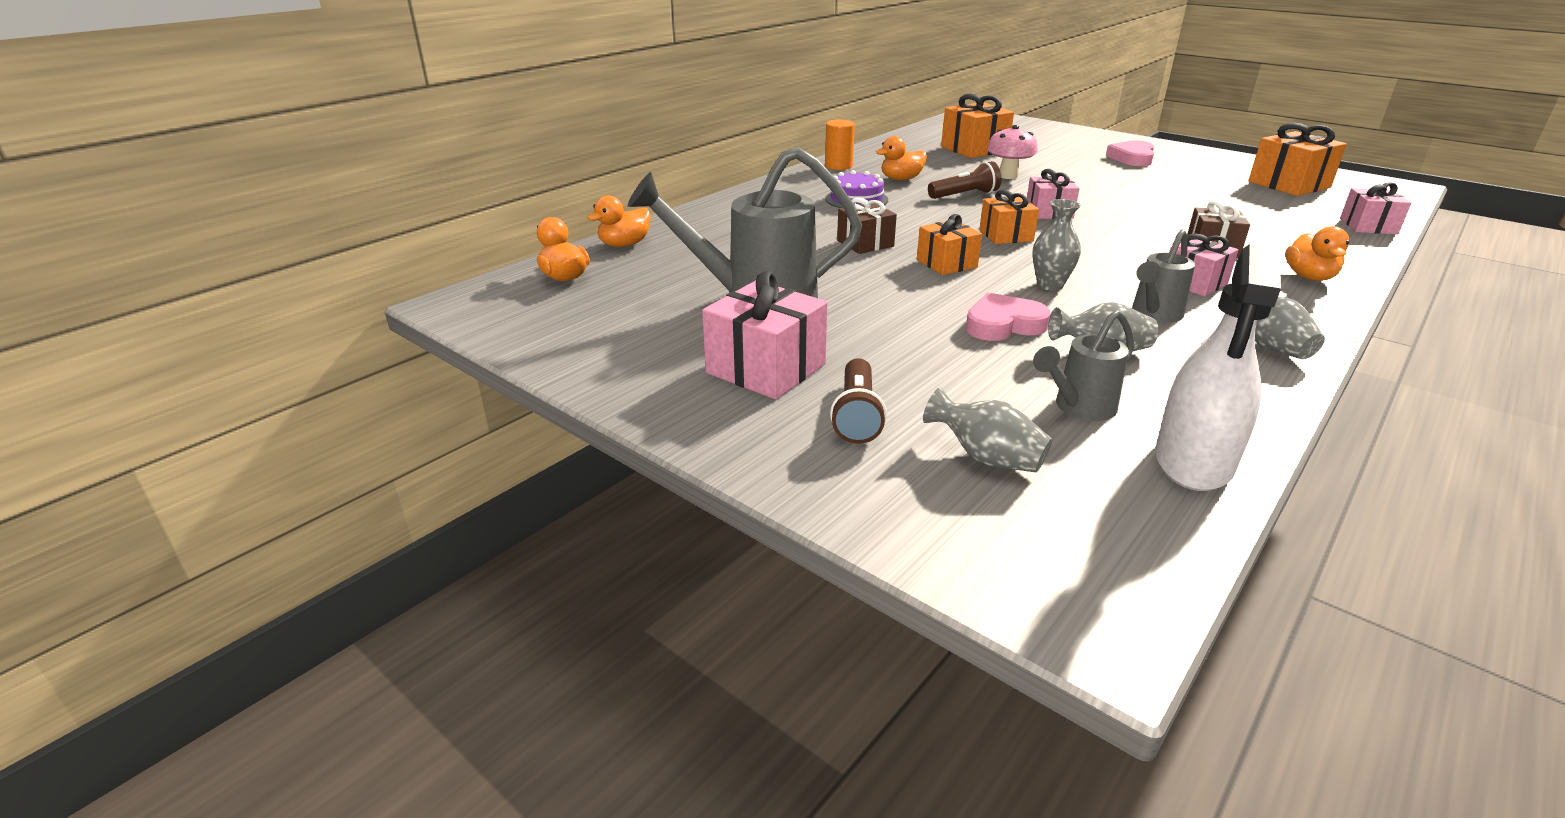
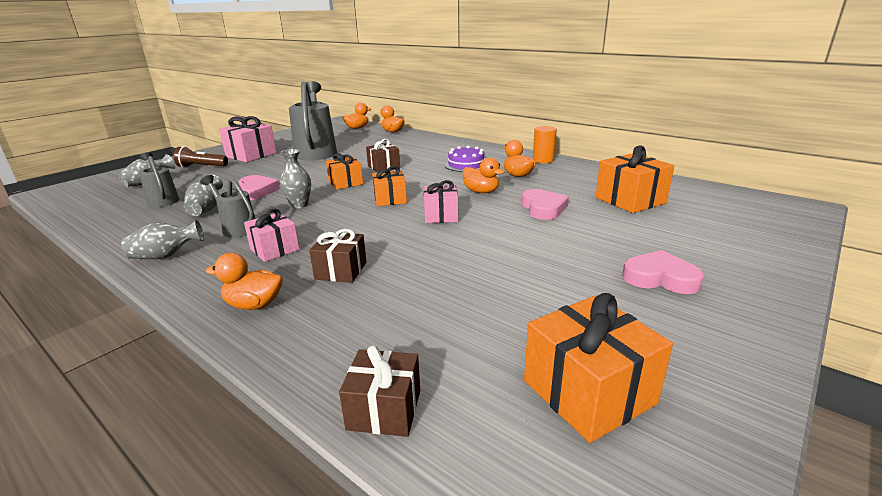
camera: 90 degrees right, 5 degrees down
brown flashlight [928,161,1001,199] -> orange duck [463,157,504,193]
pink mushroom [987,125,1038,179] -> pink heart [522,189,569,220]
white spray bottle [1156,244,1281,491] -> none
pink gift [1340,182,1411,234] -> brown gift [339,345,420,437]

